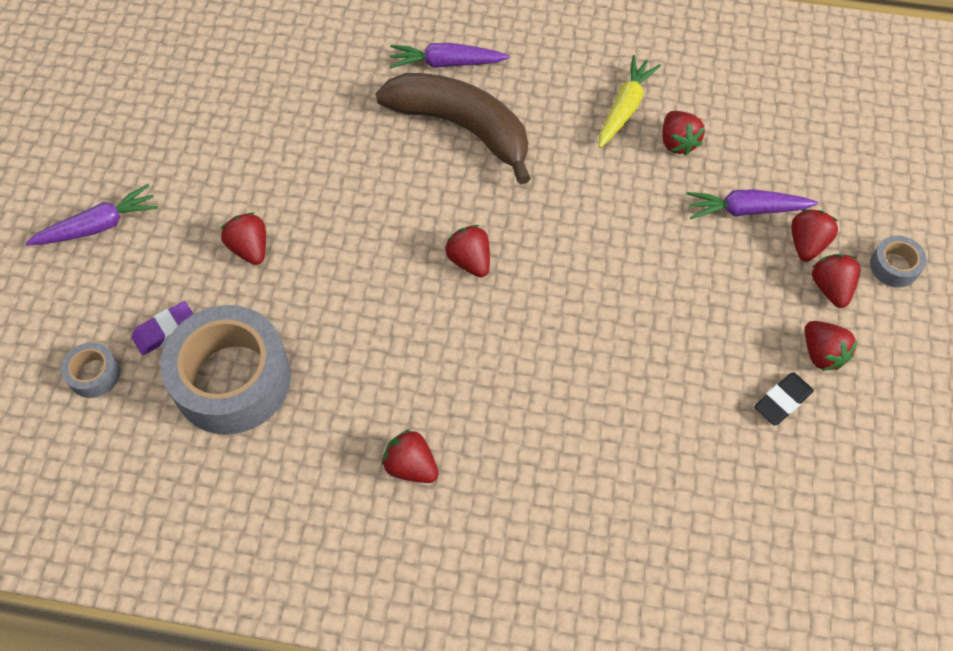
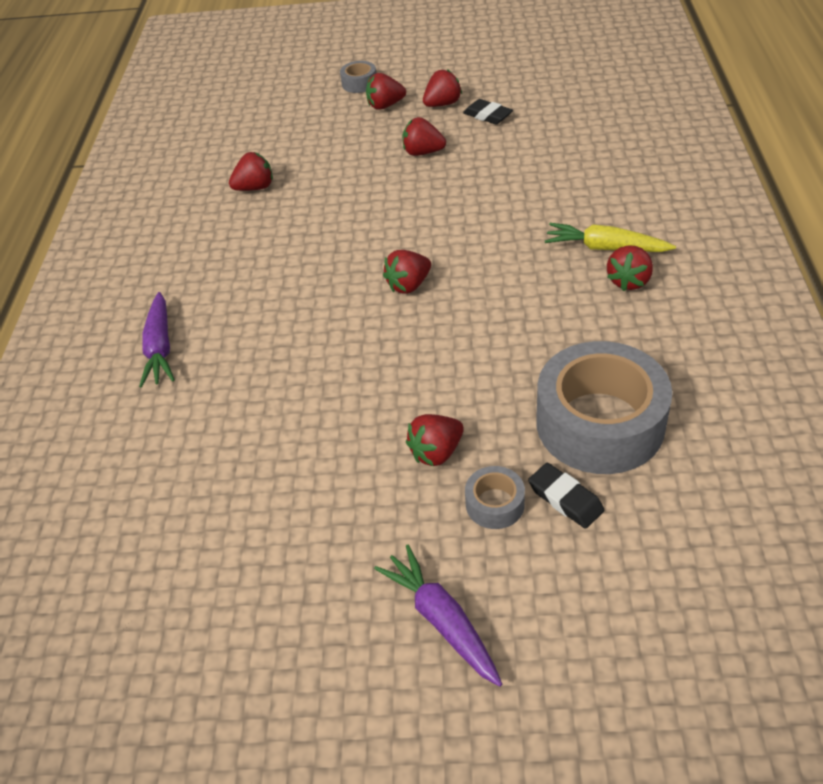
camera: 95 degrees left, 15 degrees down
grey tape [61,342,120,398] -> grey tape moved to [465,466,525,529]
purple eraser [132,301,193,355] -> black eraser [528,463,604,529]
brown banana [376,73,531,185] -> none
yellow carrot [598,55,661,148] -> yellow carrot moved to [545,223,676,252]
purple carrot [686,189,818,219] -> none
red strawberry [791,209,838,261] -> red strawberry moved to [403,117,446,156]

